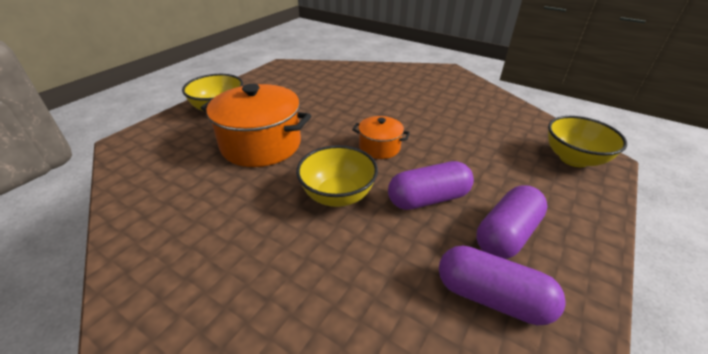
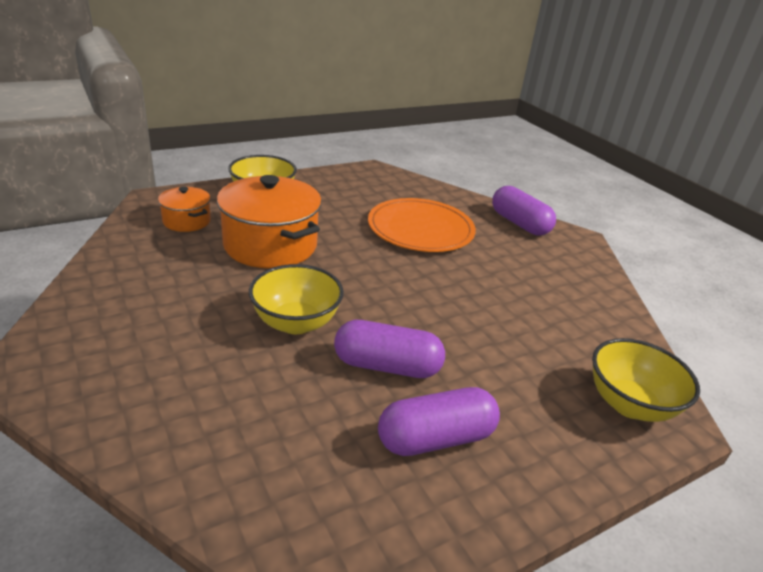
camera: 25 degrees right, 5 degrees down
orange pot [352,116,410,159] -> orange pot moved to [158,187,211,232]
purple capsule [439,245,566,325] -> purple capsule moved to [492,186,556,236]
none -> orange plate [368,198,476,252]

